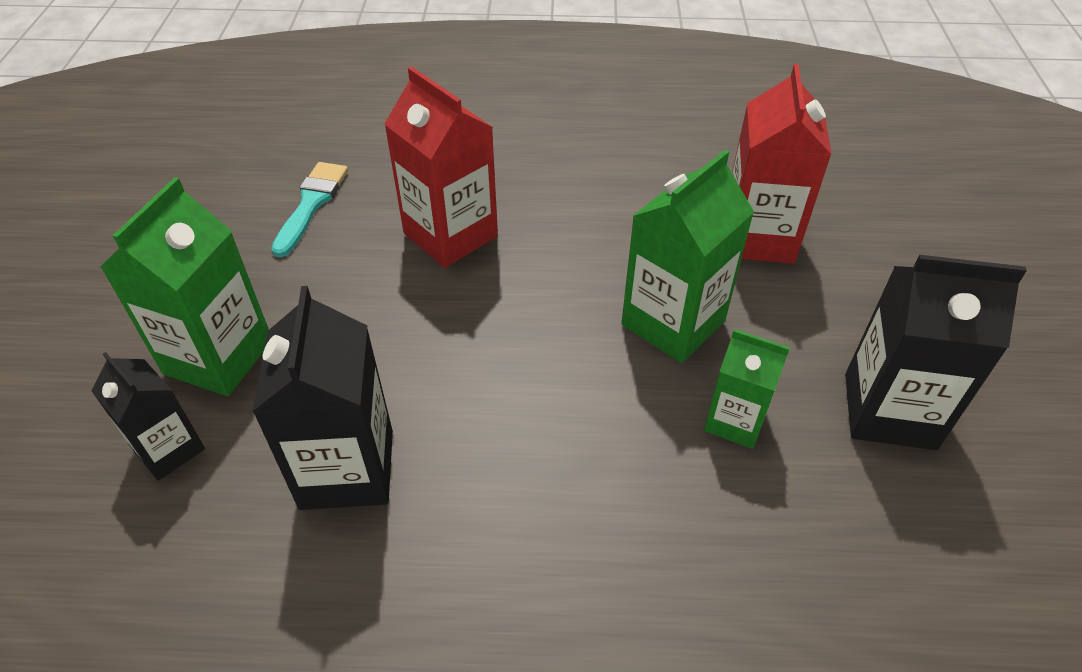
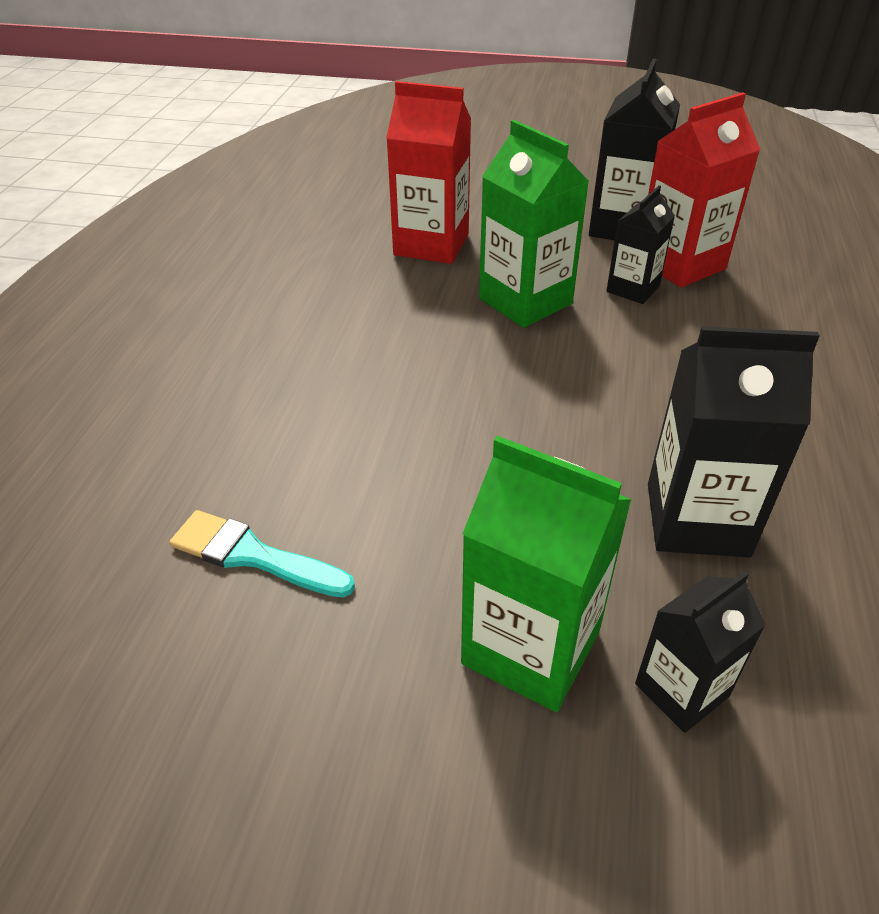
camera: 80 degrees left, 5 degrees down
red carton [384,66,498,268] -> red carton moved to [648,92,761,288]
green carton [704,329,790,449] -> black carton [607,185,675,304]

